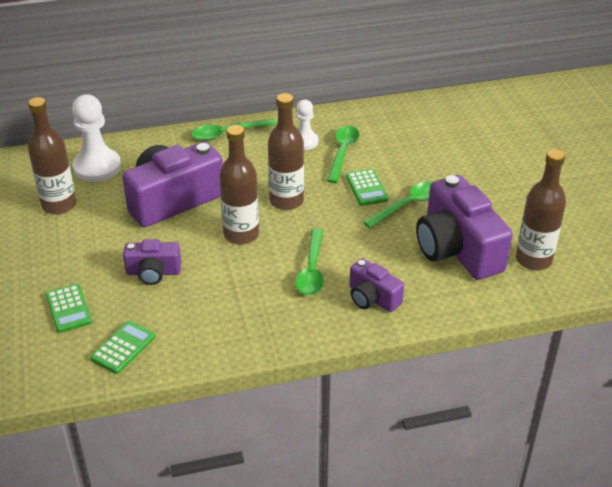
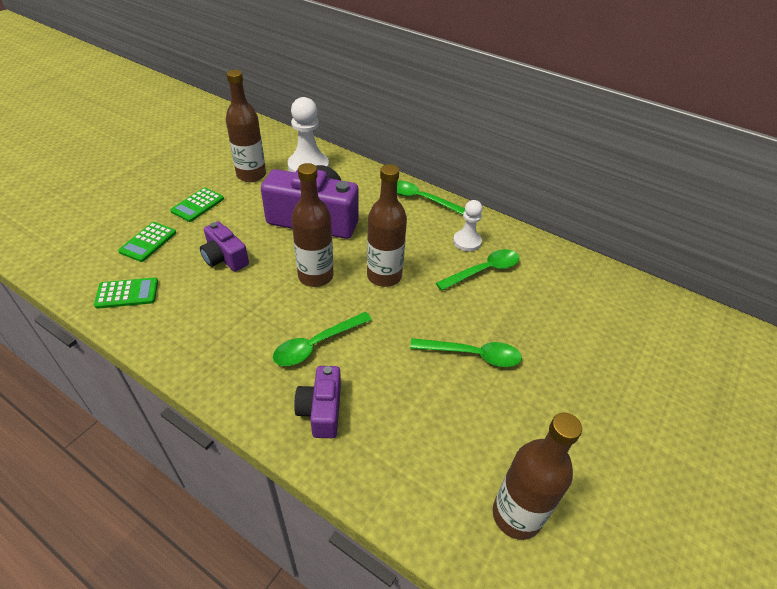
camera: 45 degrees right, 5 degrees up
green calculator [346,169,389,206] -> green calculator moved to [170,187,224,222]
purple camera [416,175,513,280] -> none

